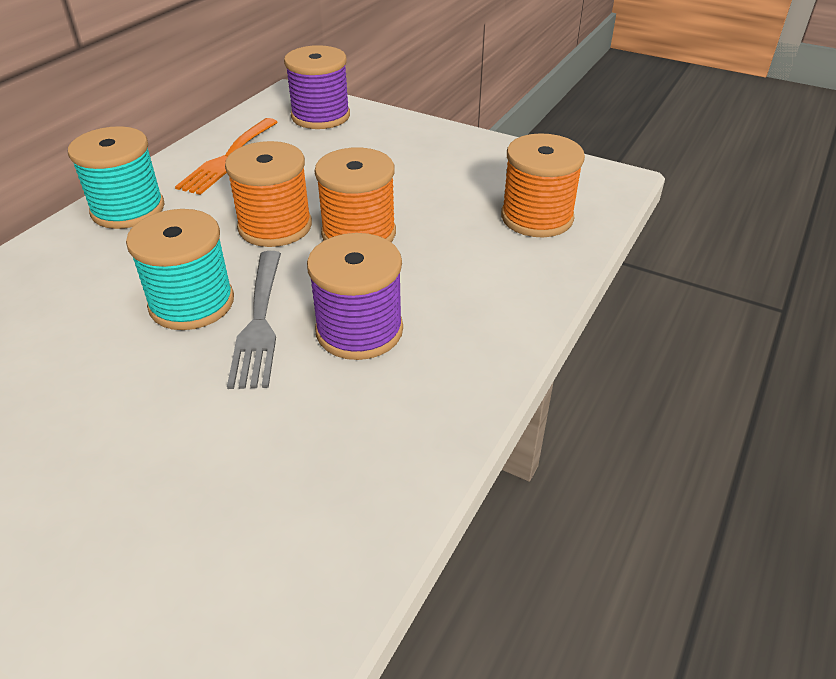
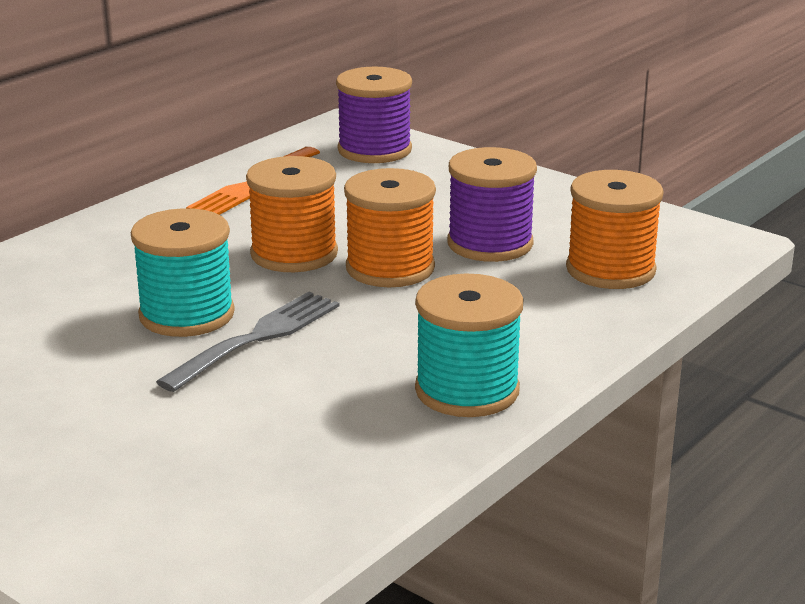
camera: 10 degrees right, 15 degrees down
turquoise spool [68,126,164,229] -> turquoise spool moved to [415,274,523,417]
grey fork [227,251,281,389] -> grey fork turned 150 degrees counterclockwise [156,292,340,392]
purple spool [307,233,403,360] -> purple spool moved to [447,147,537,262]

